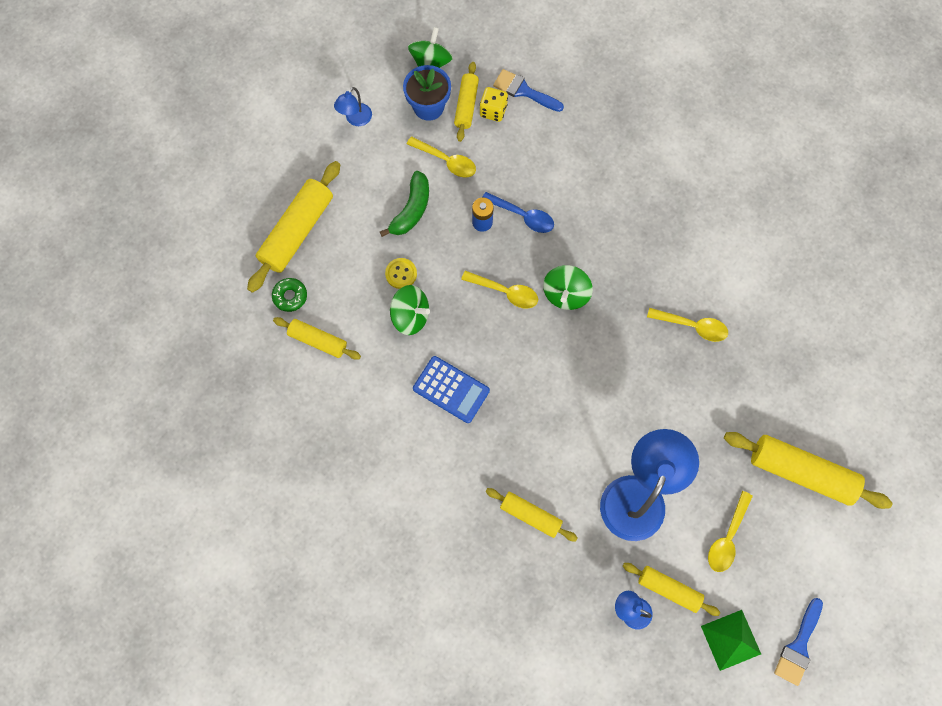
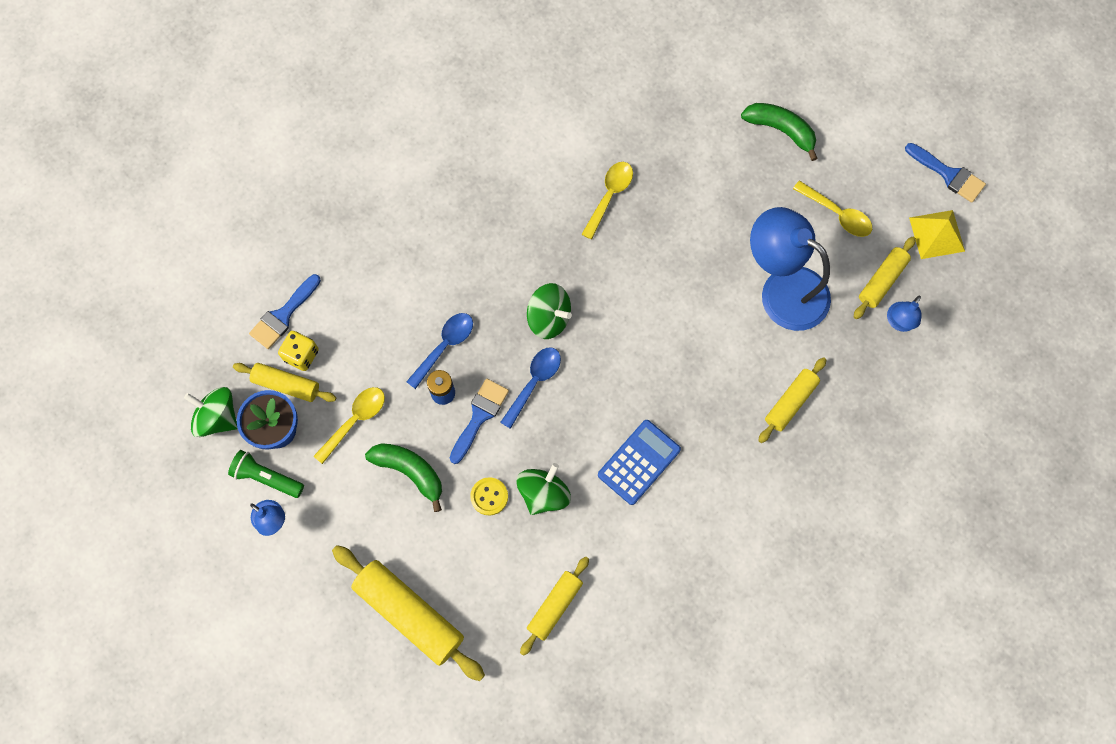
camera: 80 degrees left, 0 degrees up
green donut [272,278,307,312] -> none
yellow spoon [461,271,538,309] -> blue spoon [500,347,561,429]
green pyramid [701,610,761,671] -> yellow pyramid [909,210,965,259]
yellow rolling pin [724,432,893,509] -> green banana [741,103,818,161]
none -> green flashlight [228,450,304,498]
none -> blue brush [450,379,509,464]

